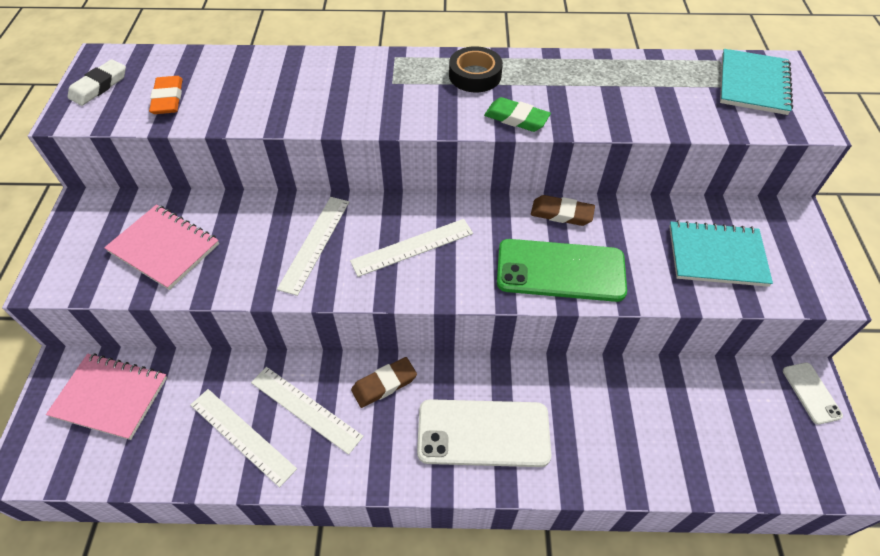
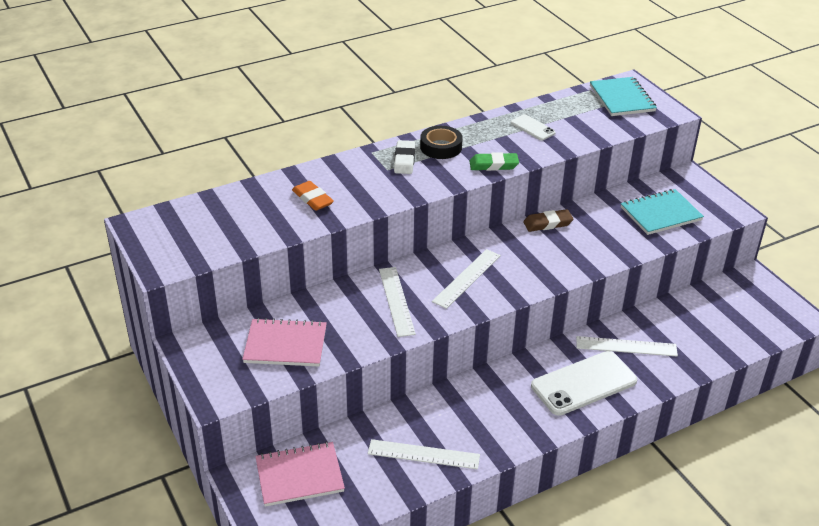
camera: 30 degrees left, 15 degrees down
white eraser [68,59,126,106] -> white eraser moved to [394,140,415,174]
orange eraser [149,76,183,114] -> orange eraser moved to [292,181,334,211]
white ruler [251,367,364,455] -> white ruler moved to [576,336,678,357]
brown eraser [351,357,417,408] -> none
green phone [497,239,627,302] -> none
white phone [783,363,843,425] -> white phone moved to [511,114,556,140]

